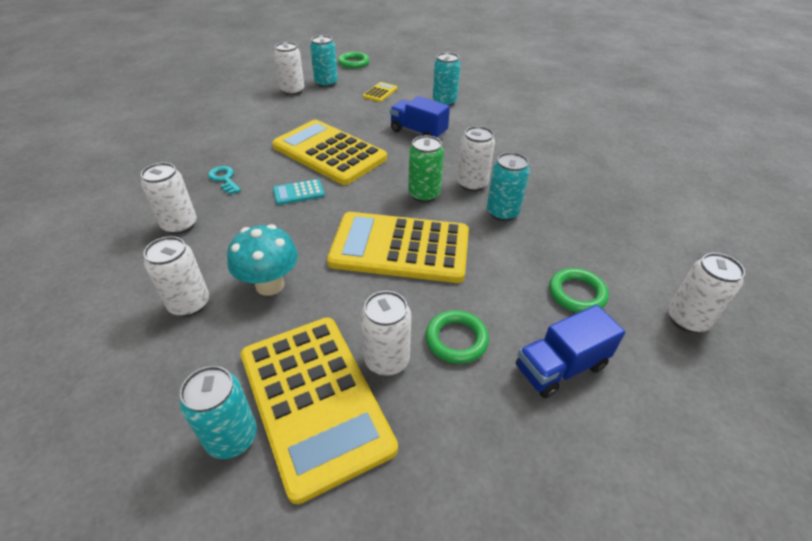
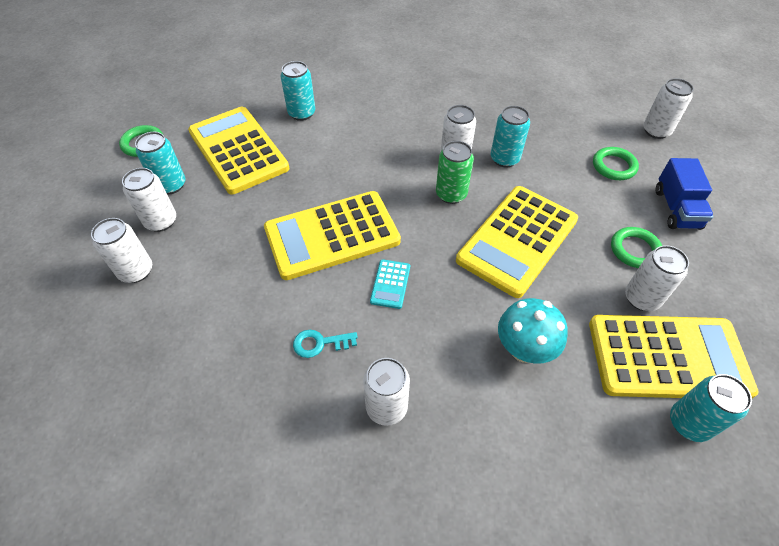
camera: 60 degrees left, 10 degrees up
white can [144,236,209,317] -> white can moved to [91,218,152,283]
yellow calculator [363,82,397,102] -> yellow calculator [188,107,289,194], size x2.44
blue truck [390,96,450,139] -> none

